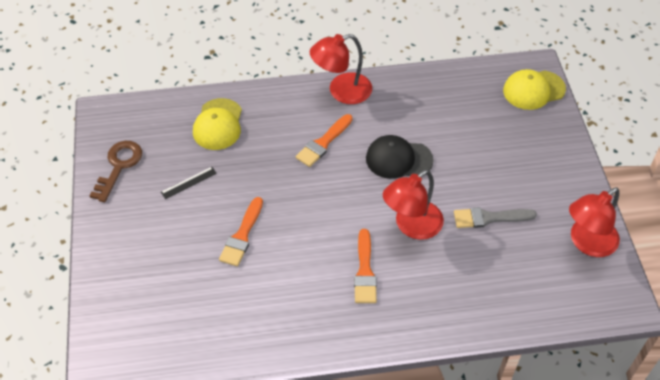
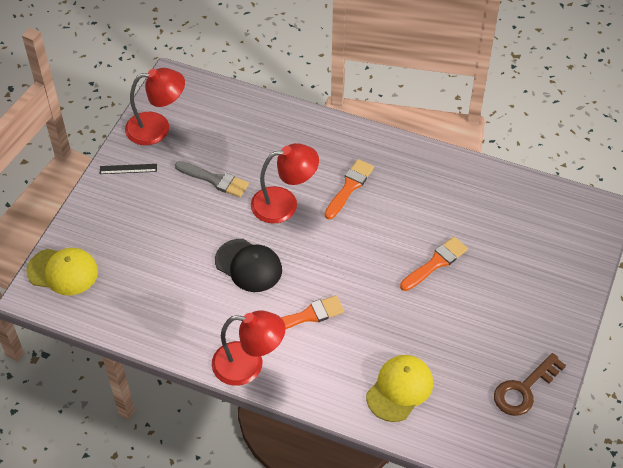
camera: 150 degrees left, 0 degrees up
black ruler [161,167,217,199] -> black ruler moved to [100,164,157,174]

